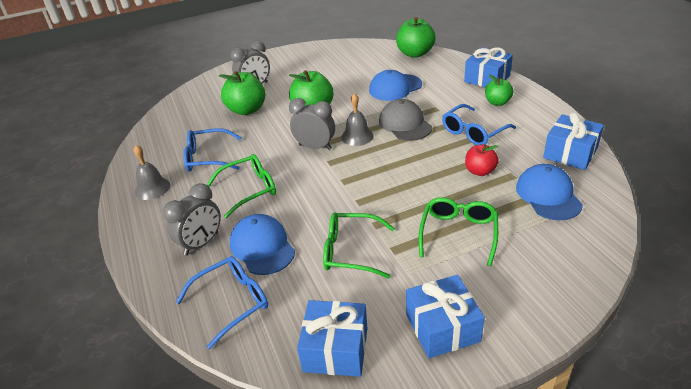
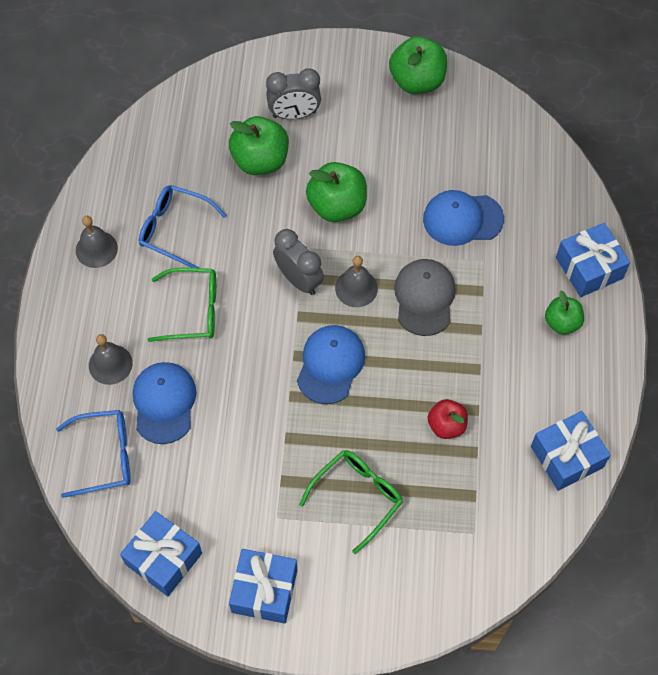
camera: 25 degrees right, 25 degrees up
grey clock [163,183,221,256] -> grey bell [89,334,133,385]
green glasses [323,213,395,278] -> none
green apple [396,17,436,58] -> green apple moved to [389,36,447,94]
blue glasses [442,104,516,145] -> none
blue cap [516,164,583,220] -> blue cap moved to [297,325,365,404]

